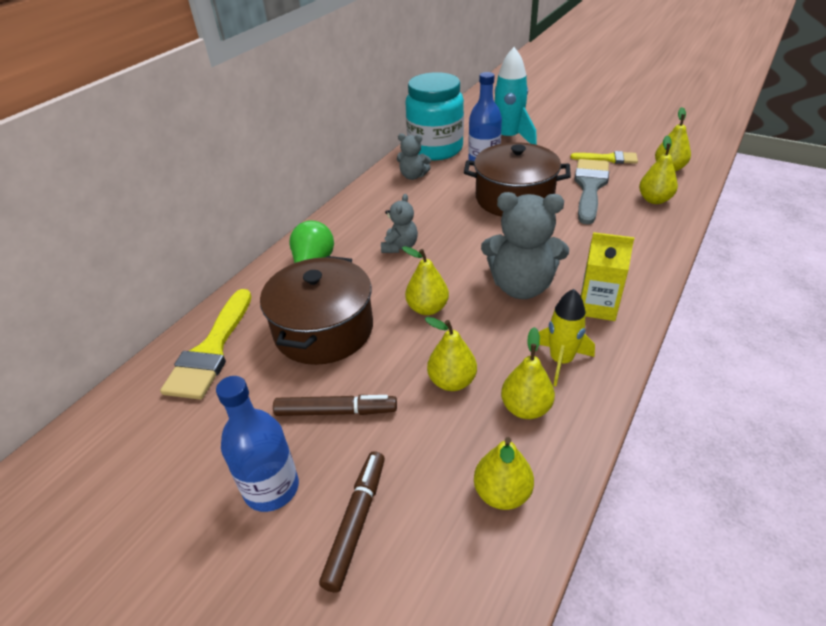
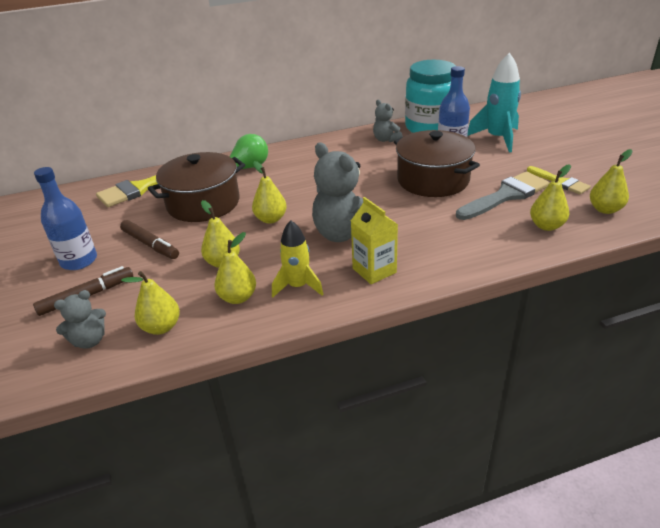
camera: 40 degrees right, 5 degrees down
grey teddy bear [381,194,418,253] -> grey teddy bear moved to [54,290,106,349]

